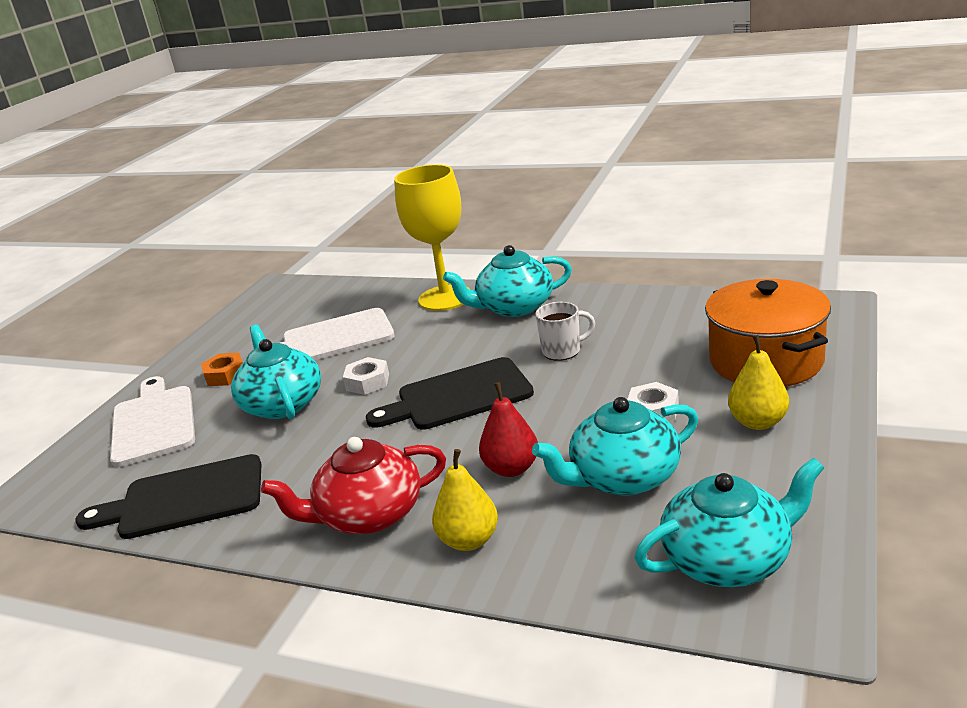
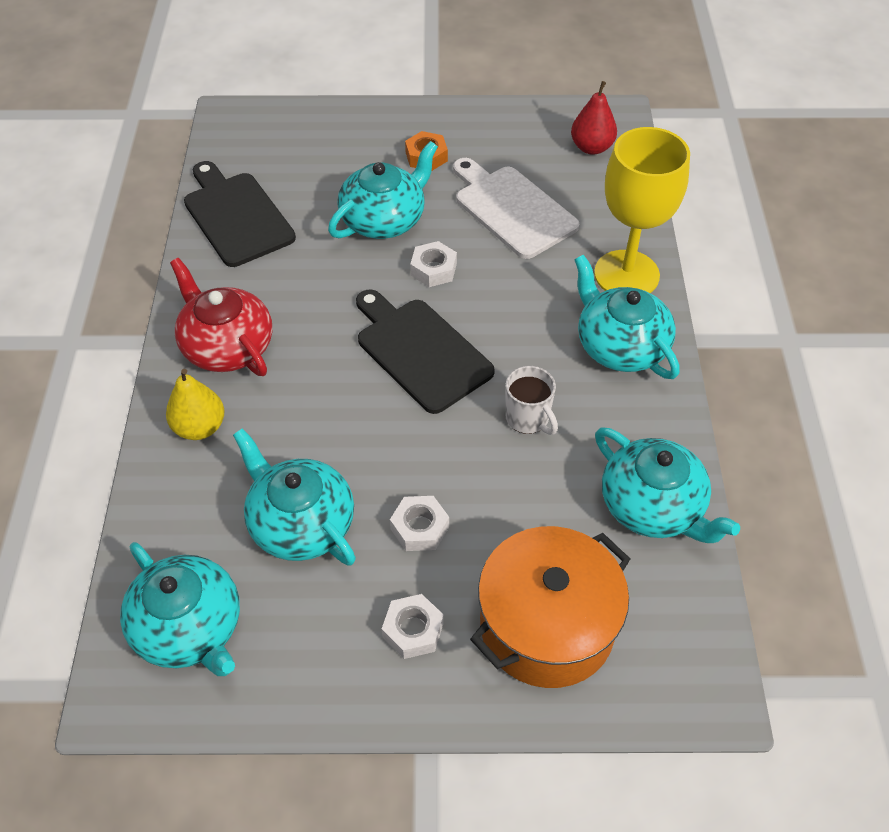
camera: 65 degrees right, 25 degrees up
white cutting board [110,376,195,467] -> none
red pear [479,382,538,477] -> red pear moved to [571,81,617,155]
yellow pear [728,335,789,430] -> white nut [382,594,444,659]
none -> turquoise teapot [595,427,740,543]

